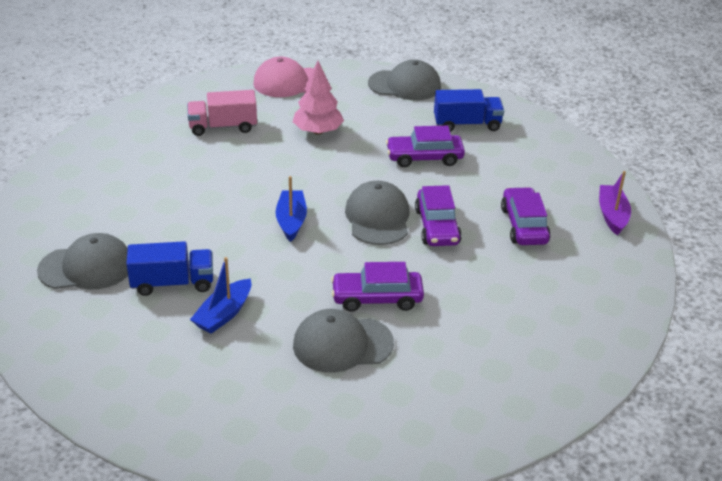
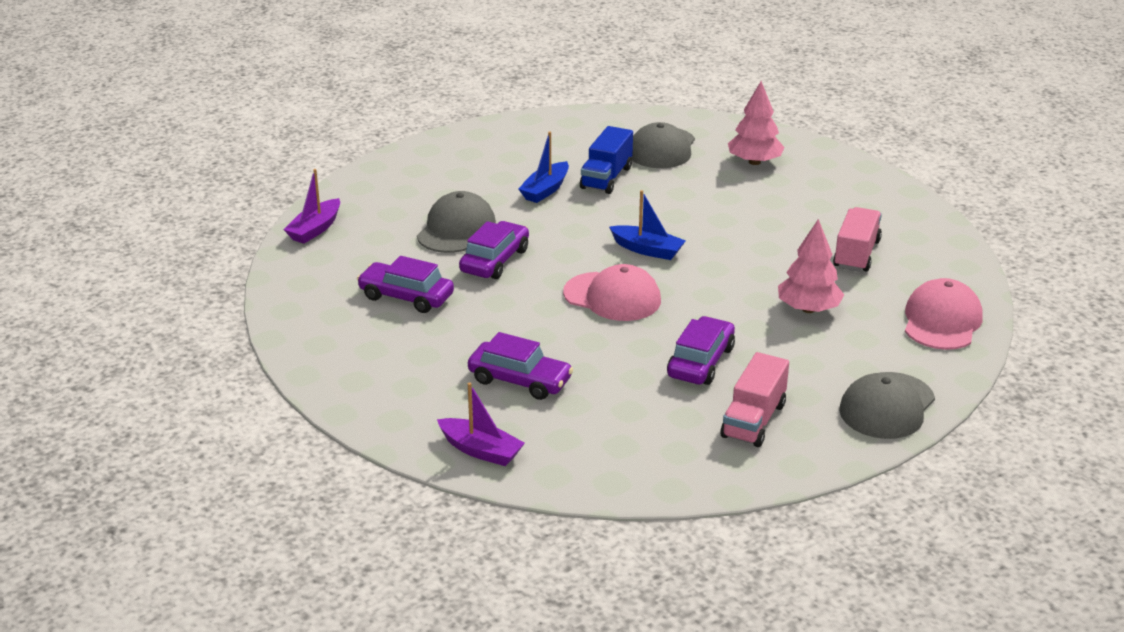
camera: 120 degrees right, 5 degrees down
blue boat [190,257,251,334] -> blue boat turned 120 degrees counterclockwise [518,131,569,203]
grey cap [345,181,410,245] -> pink cap [563,264,661,321]
purple car [415,185,462,246] -> purple car moved to [357,256,454,313]
blue truck [434,89,504,132] -> pink truck [721,352,789,447]
none -> purple boat [284,169,340,243]
none -> pink tree [728,81,785,165]

